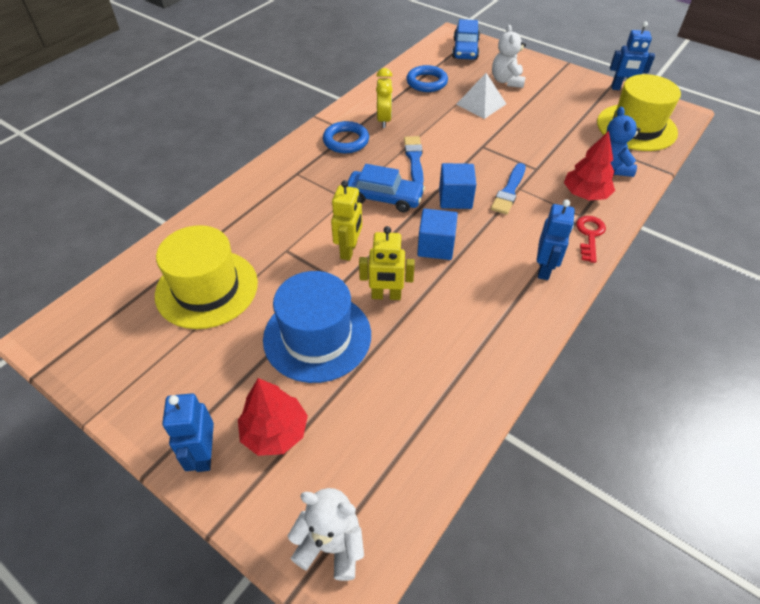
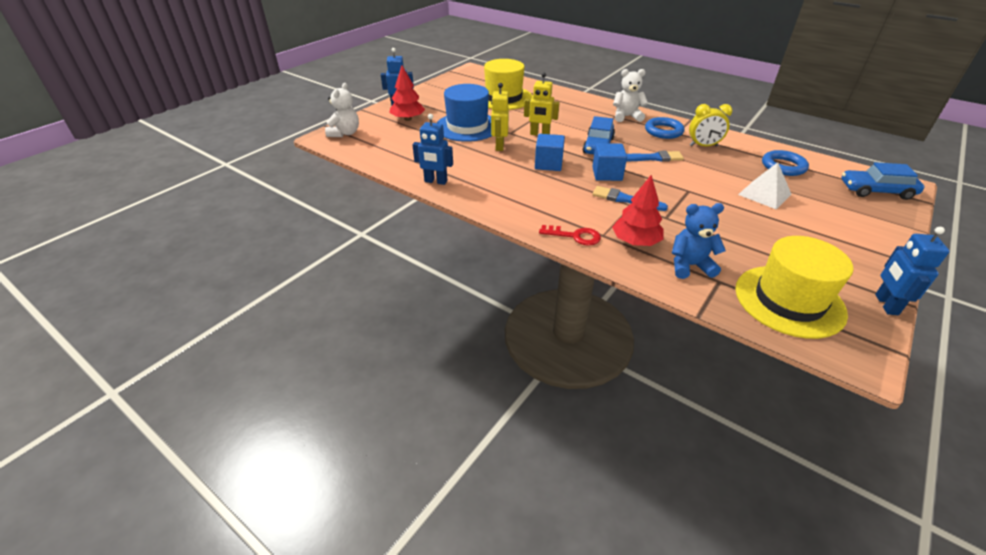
camera: 90 degrees right, 10 degrees down
white teddy bear [492,25,526,88] -> white teddy bear moved to [613,69,648,122]
blue robot [537,199,575,280] -> blue robot moved to [413,114,453,185]

